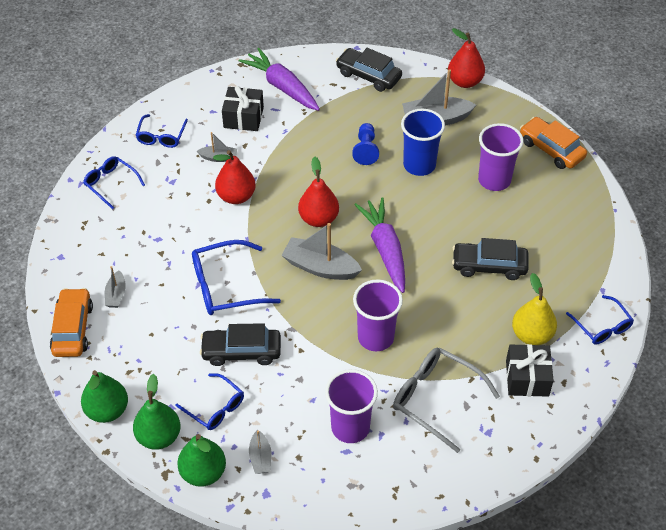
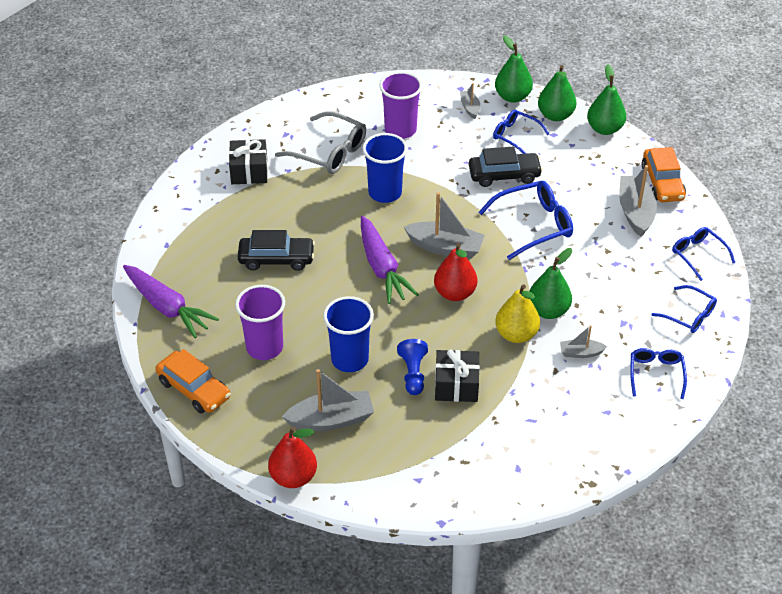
camera: 175 degrees right, 5 degrees down
grey boat [105,266,126,308] -> grey boat [619,165,657,237], size x1.86
red pear [213,150,256,204] -> green pear [529,248,572,319]
black gift [222,86,264,131] -> black gift moved to [435,349,480,402]
purple carrot [239,48,320,111] -> purple carrot moved to [123,265,219,338]
black car [336,48,402,92] -> none
purple cup [353,279,403,351] -> blue cup [363,133,408,203]
yellow pear [512,273,557,345] -> yellow pear moved to [495,284,540,343]
blue glasses [566,295,634,345] -> blue glasses moved to [672,227,735,281]

